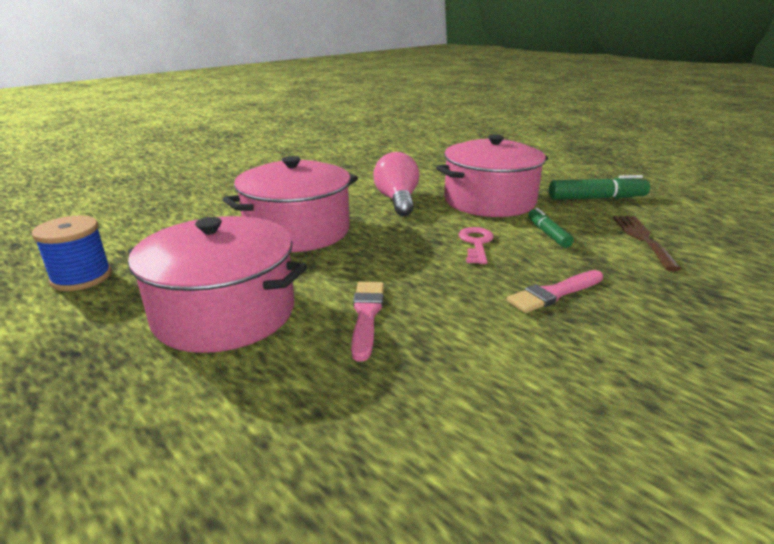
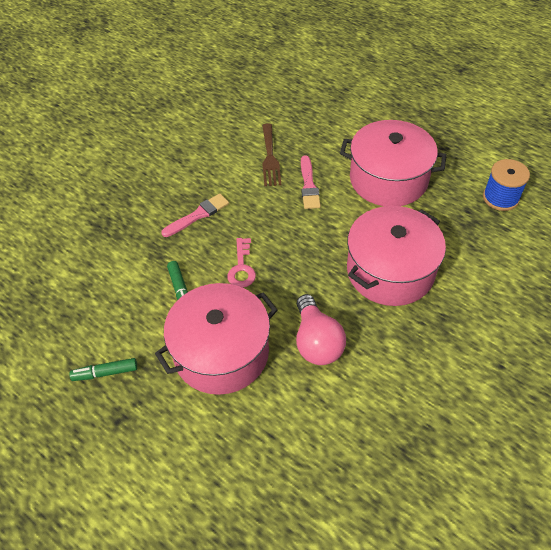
camera: 175 degrees right, 25 degrees up
green marker [549,175,650,200] -> green marker [69,358,137,381], size x0.62
brown fork [613,216,681,271] -> brown fork moved to [262,123,281,186]

